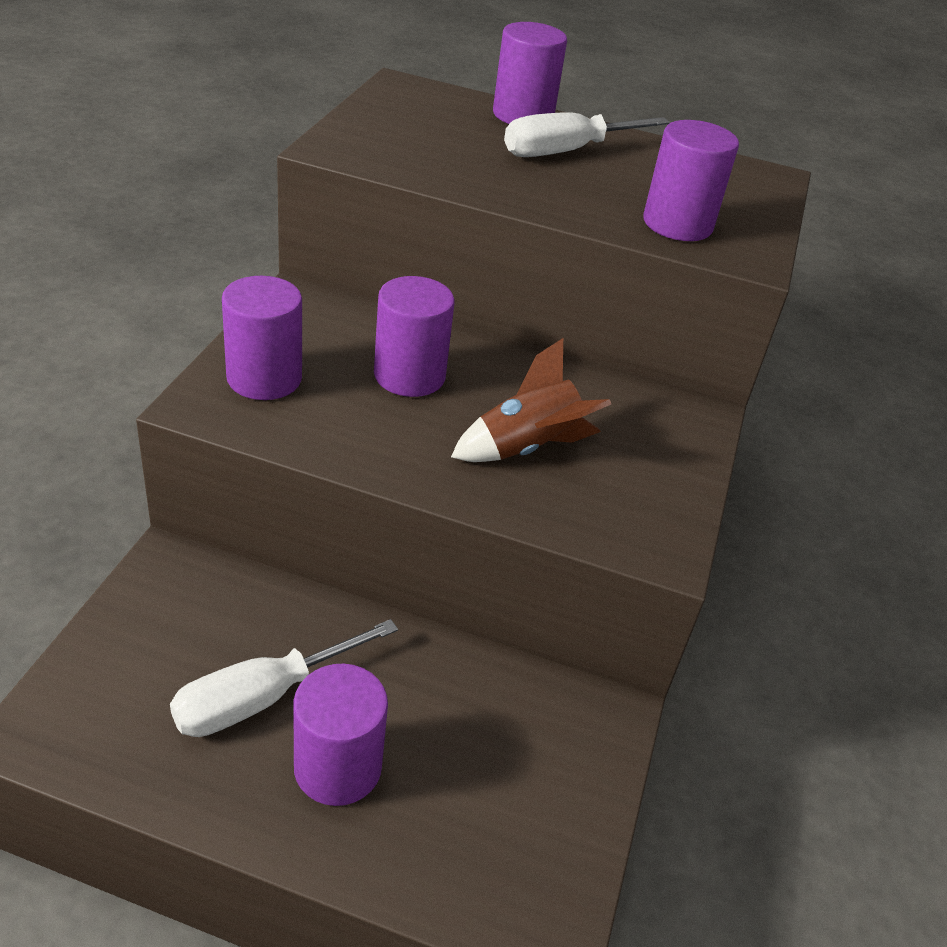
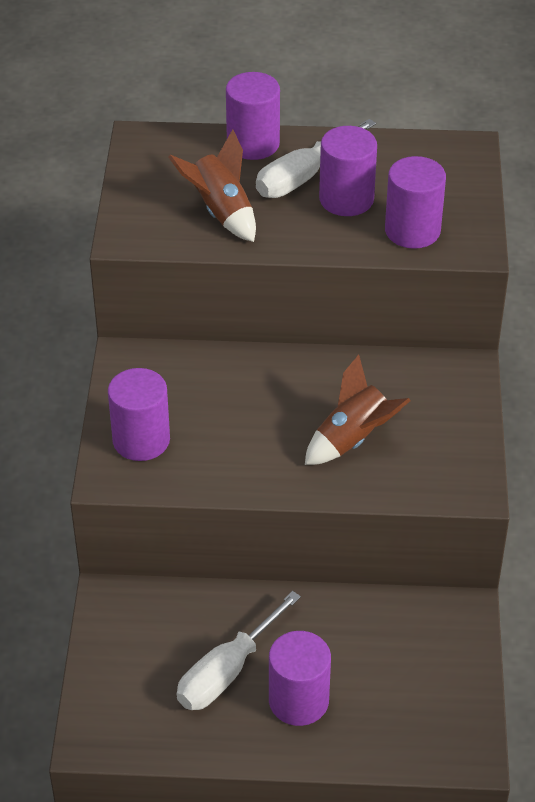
camera: 10 degrees left, 5 degrees up
purple cylinder [374,276,455,397] -> purple cylinder moved to [319,126,377,216]
none -> brown rocket [168,129,256,242]

